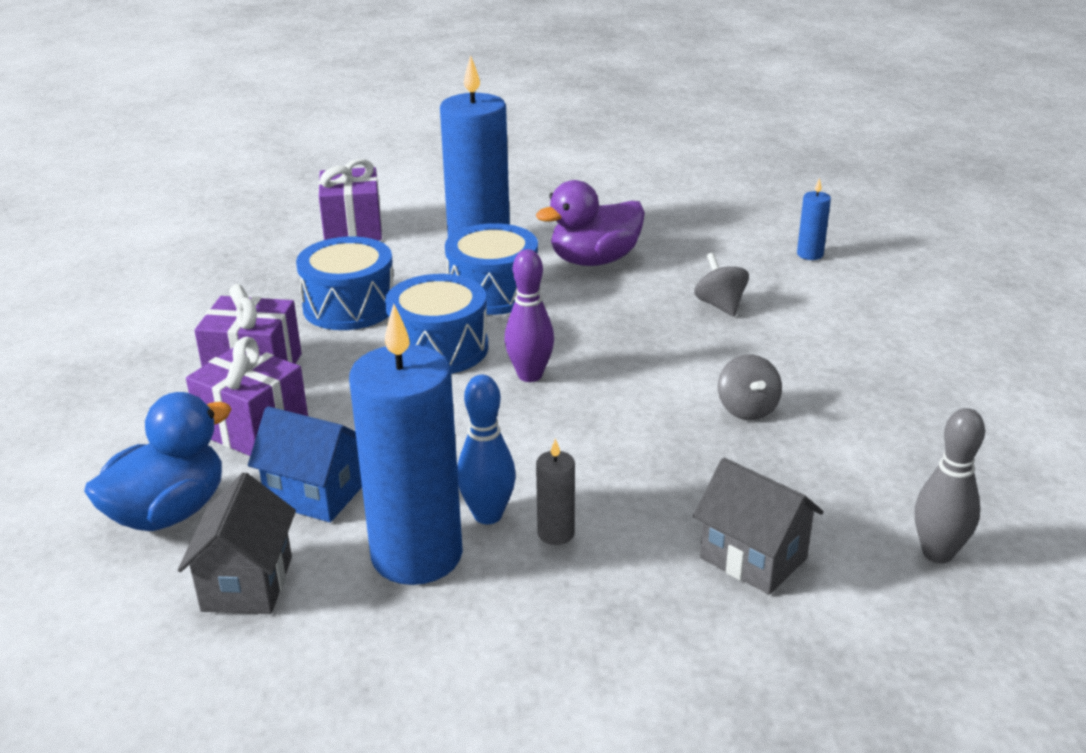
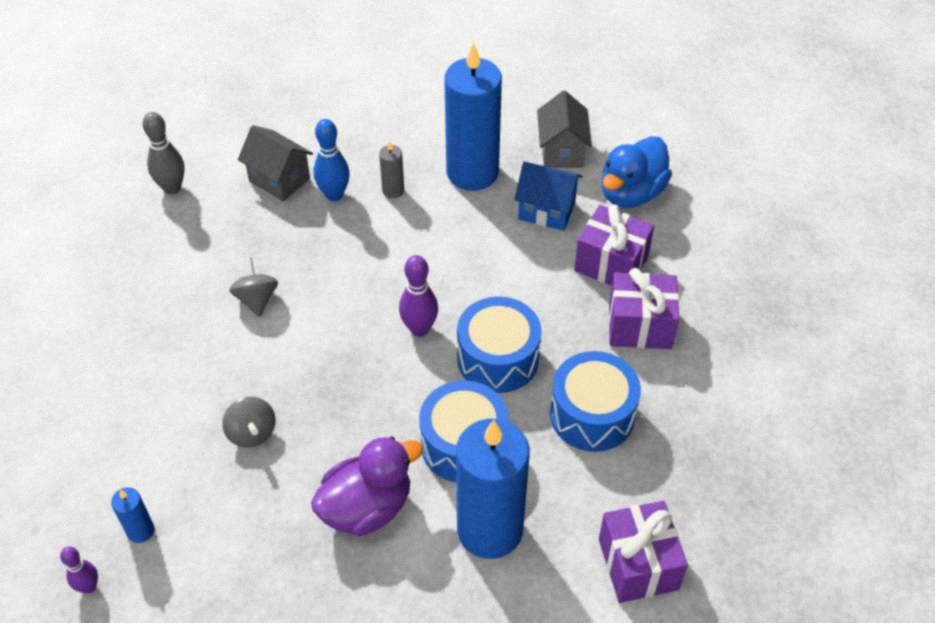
camera: 175 degrees right, 20 degrees up
blue bowling pin [457,375,516,524] -> blue bowling pin moved to [314,119,350,201]
none -> purple bowling pin [60,546,98,594]

